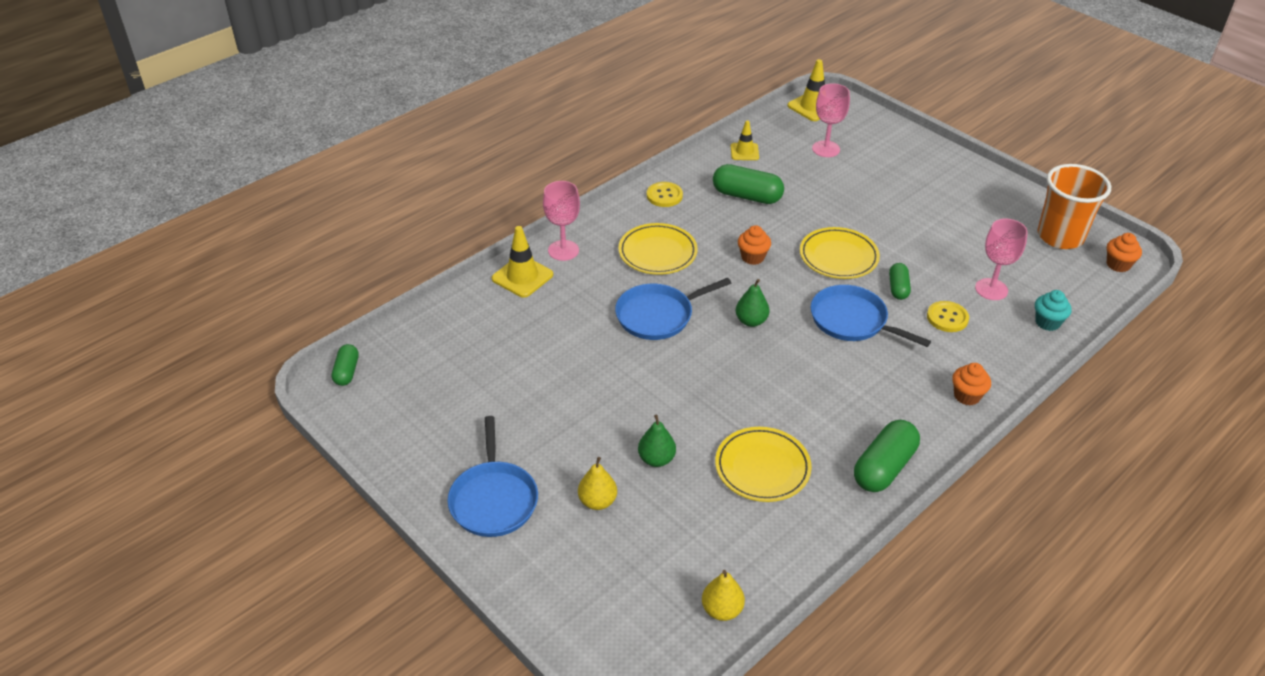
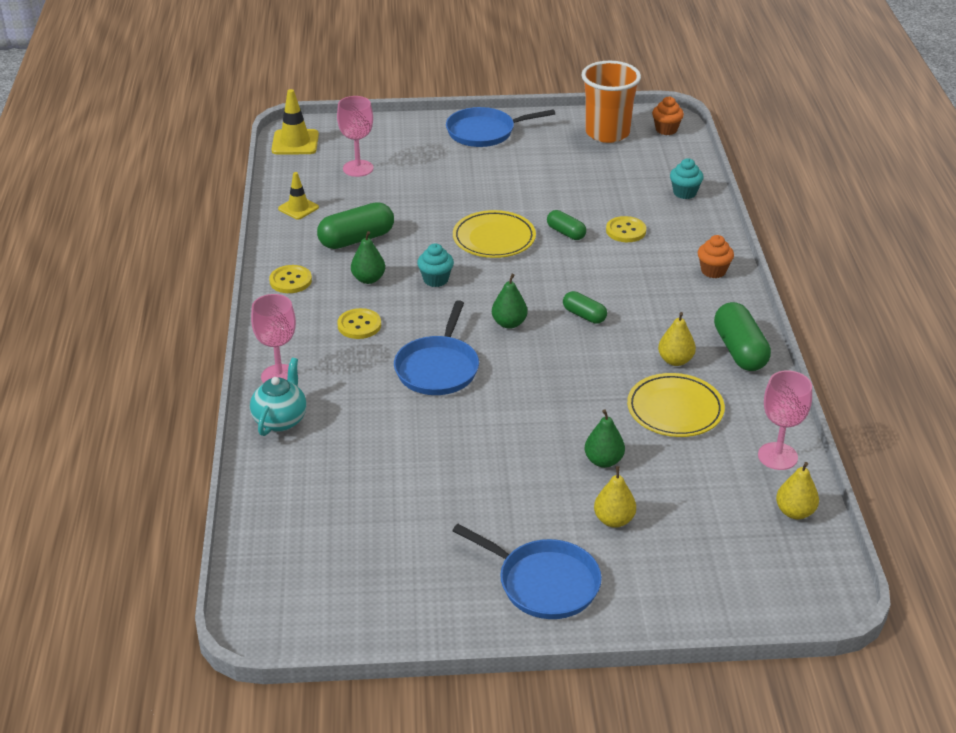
camera: 50 degrees left, 5 degrees down
green capsule [332,344,359,386] -> green capsule moved to [563,291,607,324]
yellow traffic cone [492,226,553,298] -> turquoise teapot [250,358,307,436]
yellow plate [618,223,698,275] -> yellow button [337,308,381,339]
orange cupcake [738,225,771,265] -> turquoise cupcake [417,243,454,287]
blue pan [811,285,931,347] -> blue pan moved to [446,107,555,147]
pink goblet [975,219,1028,300] -> pink goblet moved to [758,371,812,470]
none -> green pear [351,231,385,284]
none -> yellow pear [658,312,696,366]

